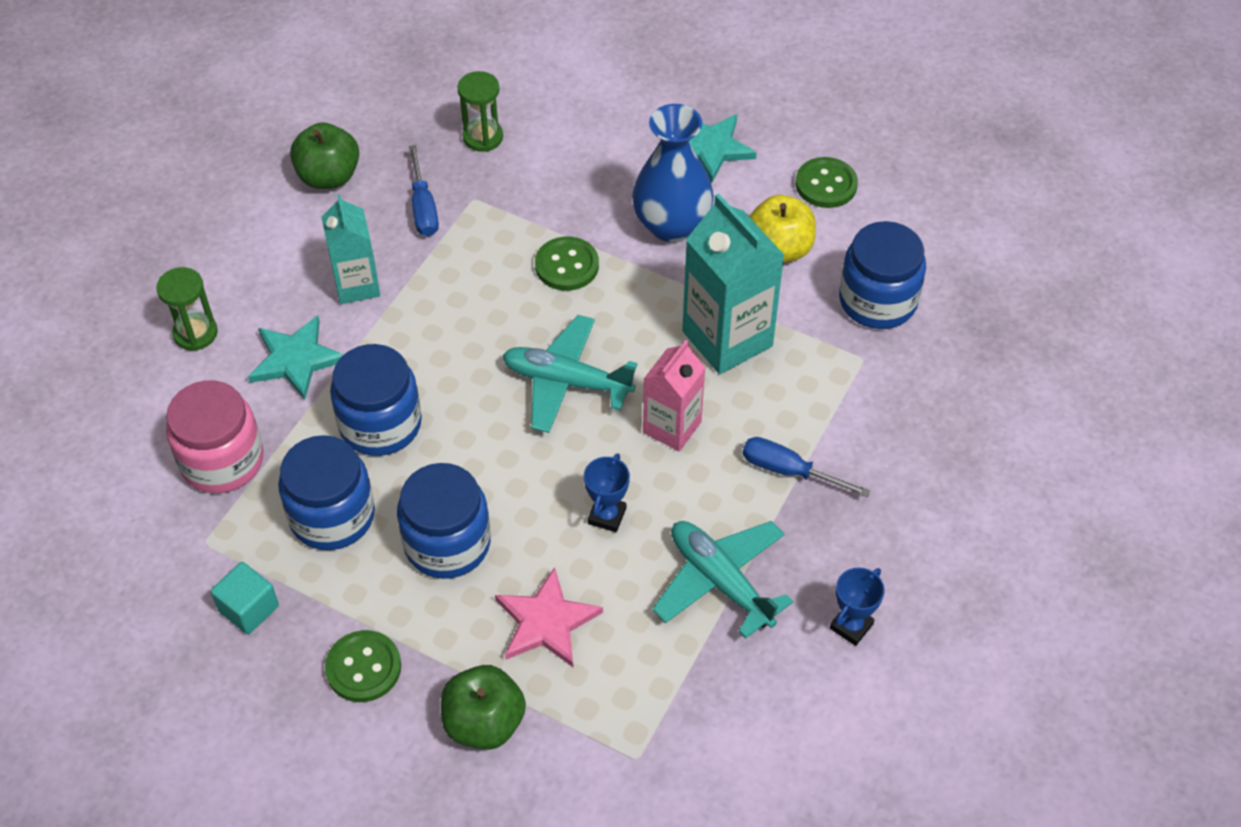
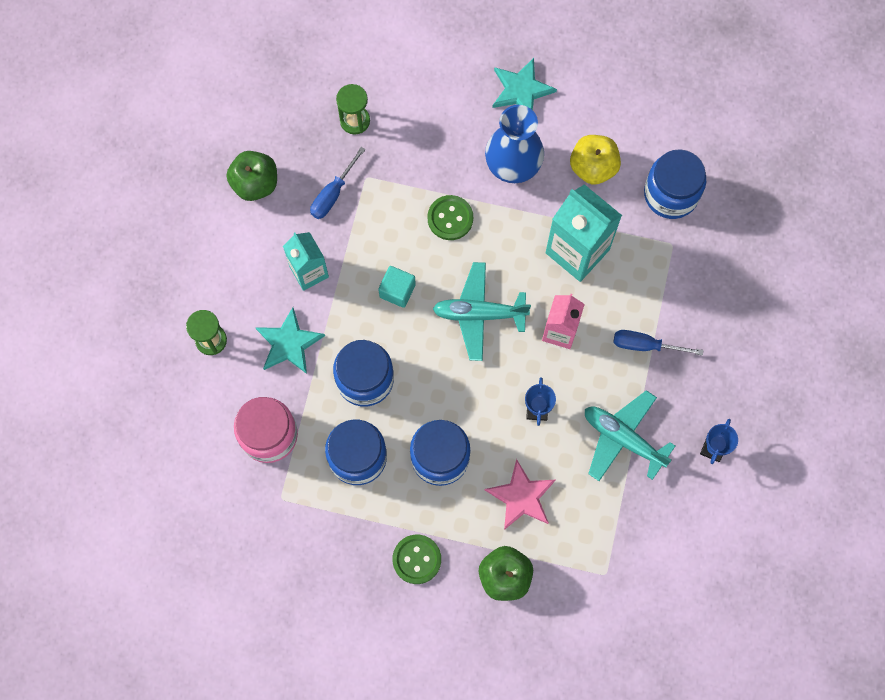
camera: 15 degrees left, 20 degrees up
turquoise cube [211,562,279,634] -> turquoise cube moved to [378,266,416,308]
blue screwdriver [409,145,439,236] -> blue screwdriver turned 60 degrees clockwise [310,147,366,219]
green button [796,157,858,208] -> none

